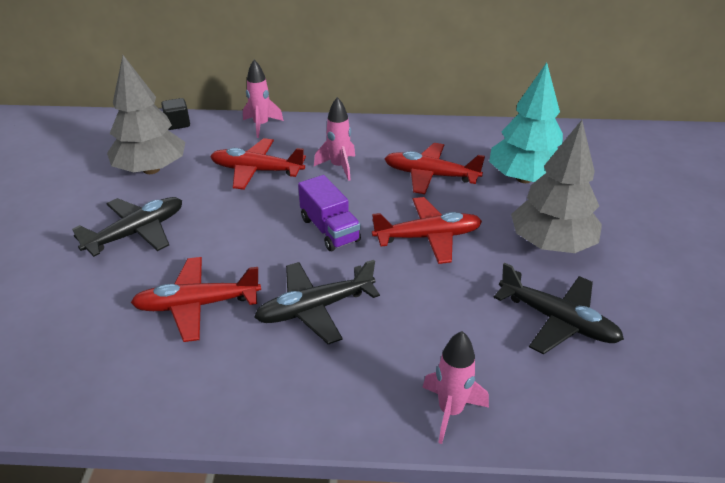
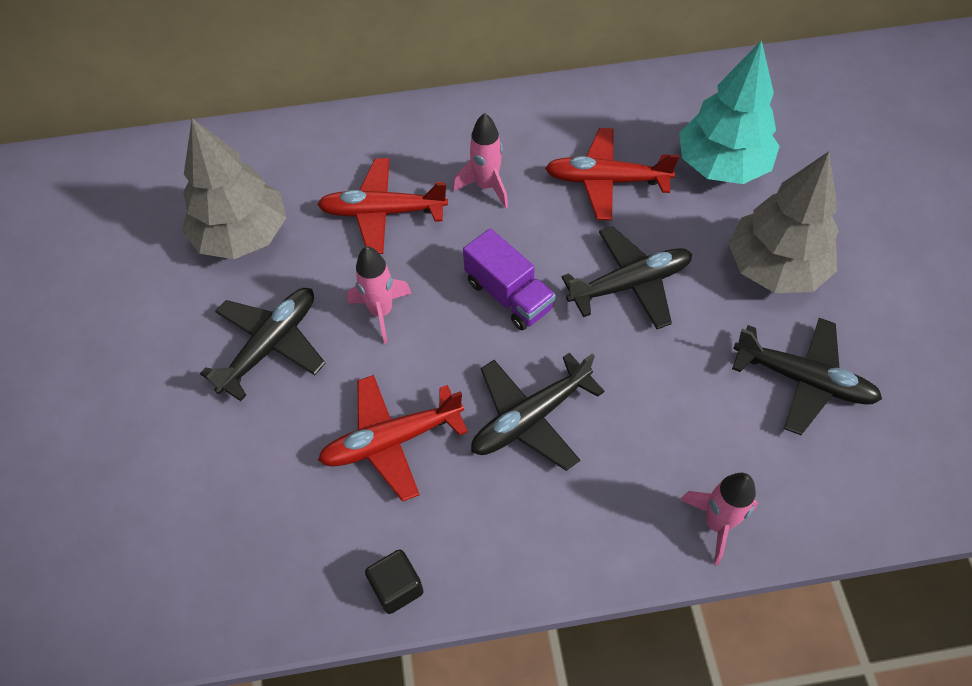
camera: 10 degrees left, 20 degrees up
black cube [161,98,190,130] -> black cube moved to [365,549,424,614]
pink rocket [243,60,284,138] -> pink rocket moved to [347,246,411,344]
red plane [372,197,482,264] -> black plane [561,226,692,329]

